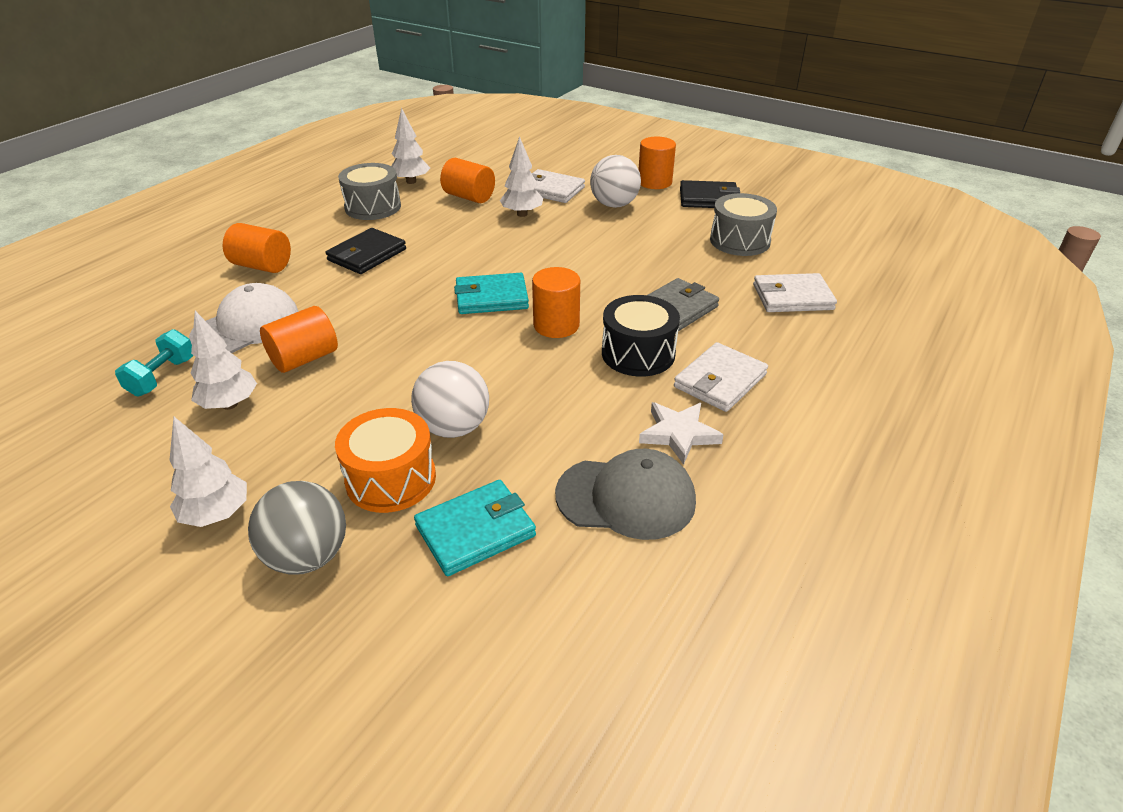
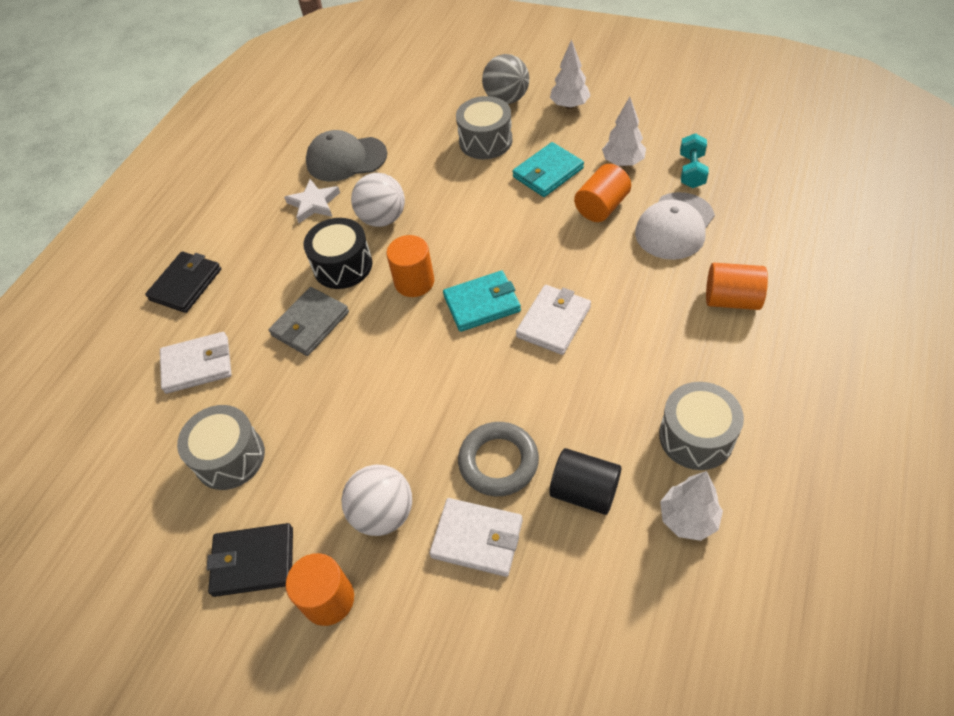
camera: 175 degrees right, 15 degrees up
black wallet [326,228,406,274] -> black wallet moved to [145,251,221,313]
orange drum [335,408,436,513] -> grey drum [456,96,512,159]
white ball [411,361,489,438] -> white ball moved to [351,173,405,227]
turquoise wallet [414,480,536,576] -> turquoise wallet moved to [512,142,584,197]
orange cylinder [440,158,495,203] -> black cylinder [549,448,621,515]
white tree [500,136,543,217] -> grey ring [458,422,539,496]
white wallet [674,342,768,412] -> white wallet moved to [516,285,591,355]

